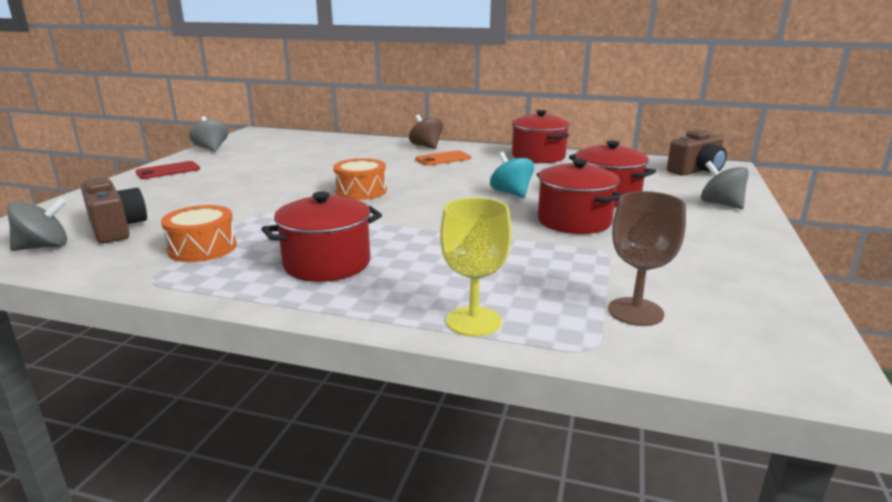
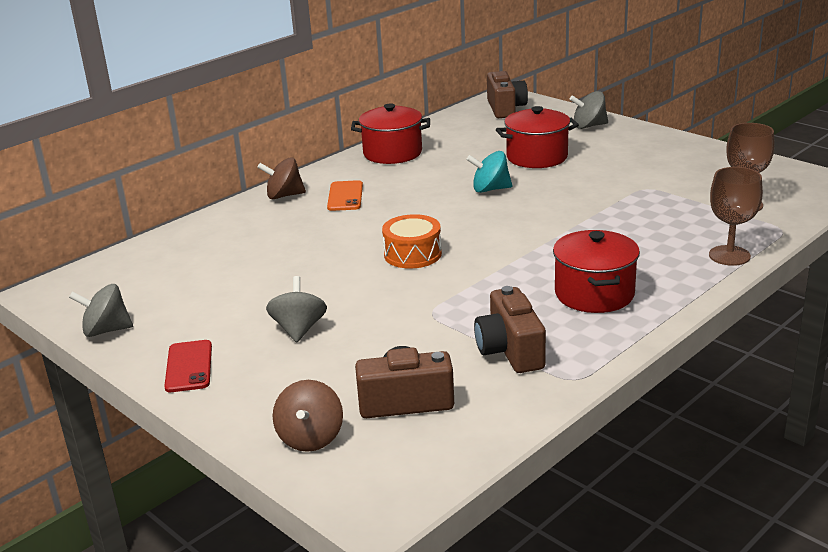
camera: 60 degrees left, 5 degrees up
grey spinning top [7,198,67,251] -> grey spinning top moved to [266,276,327,342]
orange drum [161,205,237,262] -> brown camera [474,286,546,373]
yellow goblet [440,198,512,337] -> brown goblet [709,167,763,266]
red pot [537,159,623,234] -> none
none -> brown spinning top [273,380,343,452]

